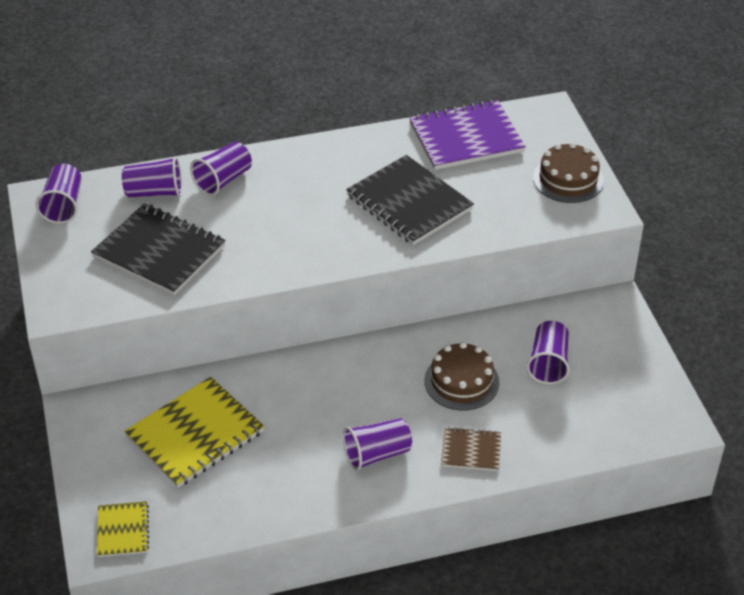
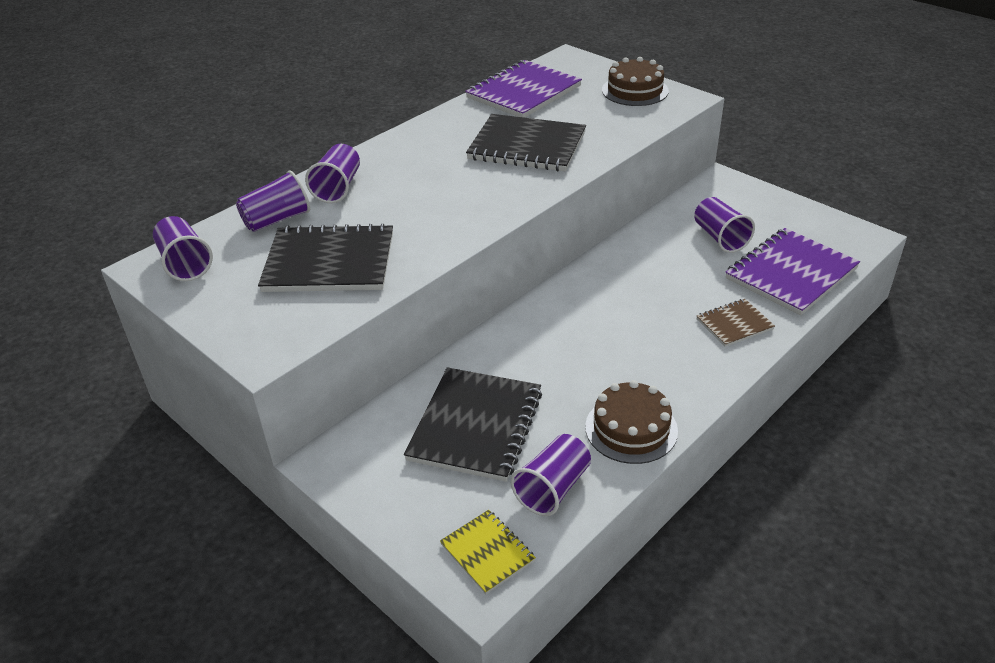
camera: 30 degrees left, 5 degrees down
yellow notebook [124,377,264,488] -> black notebook [404,367,542,482]
purple cup [343,418,412,471] -> purple cup moved to [511,434,591,516]
brown cake [424,342,499,411] -> brown cake moved to [585,380,678,464]
none -> purple notebook [725,228,860,315]

